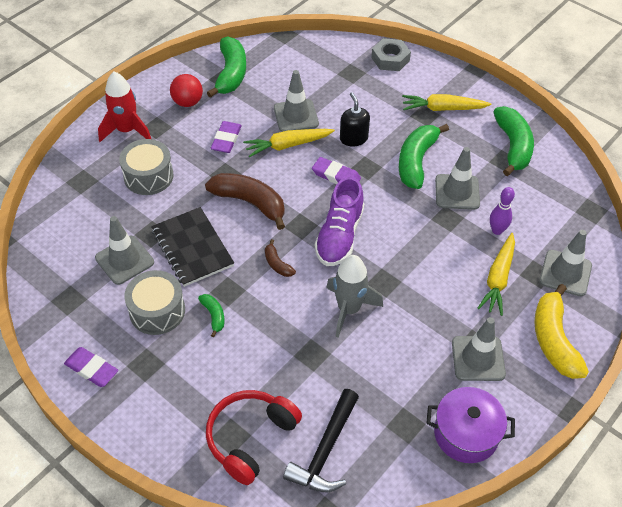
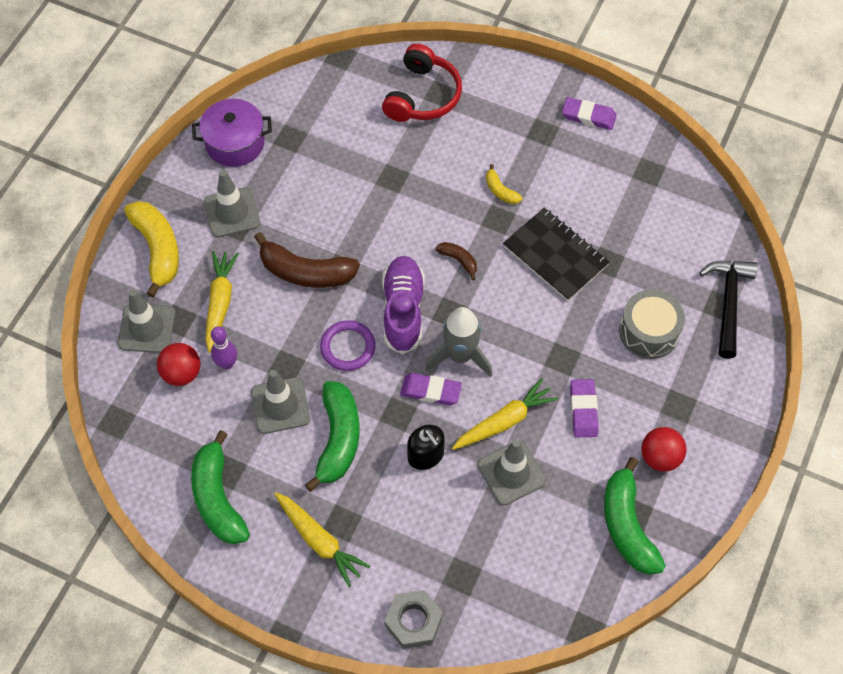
camera: 165 degrees right, 10 degrees up
grey traffic cone [95,216,154,285] -> none
red rocket [98,72,151,142] -> none
grey drum [124,270,185,335] -> none
green banana [198,294,225,337] -> yellow banana [486,164,522,204]
brown banana [205,173,285,230] -> brown banana moved to [254,232,360,288]
black hammer [283,389,359,492] -> black hammer moved to [699,261,757,359]
grey rocket [326,255,383,337] -> grey rocket moved to [425,307,492,378]
yellow carrot [402,94,492,111] -> yellow carrot turned 60 degrees clockwise [274,492,370,587]
none -> red ball [157,343,200,386]
none -> purple ring [320,320,376,371]

